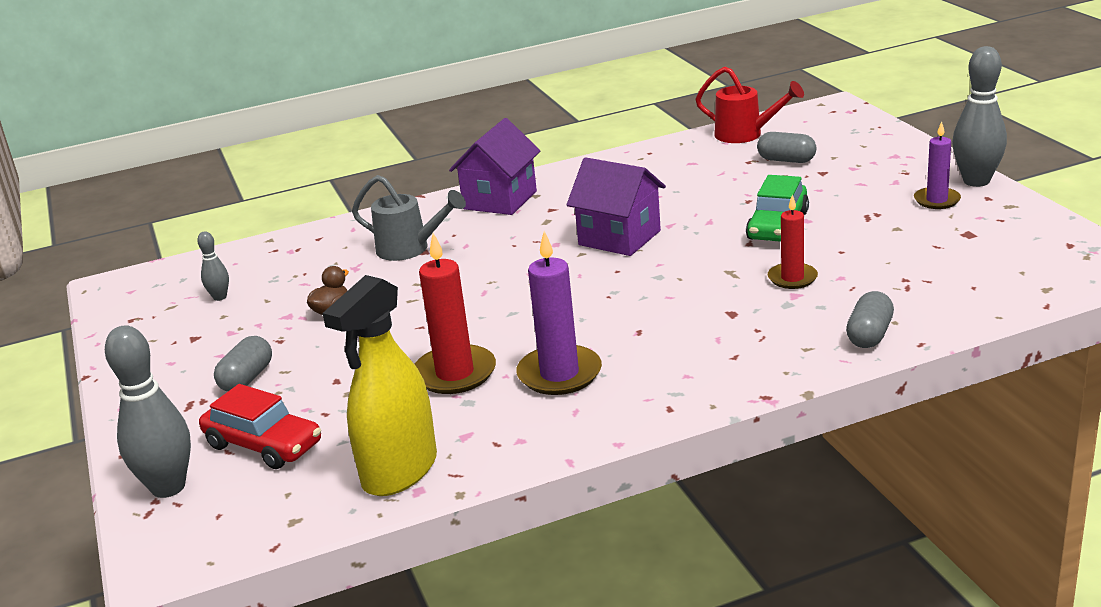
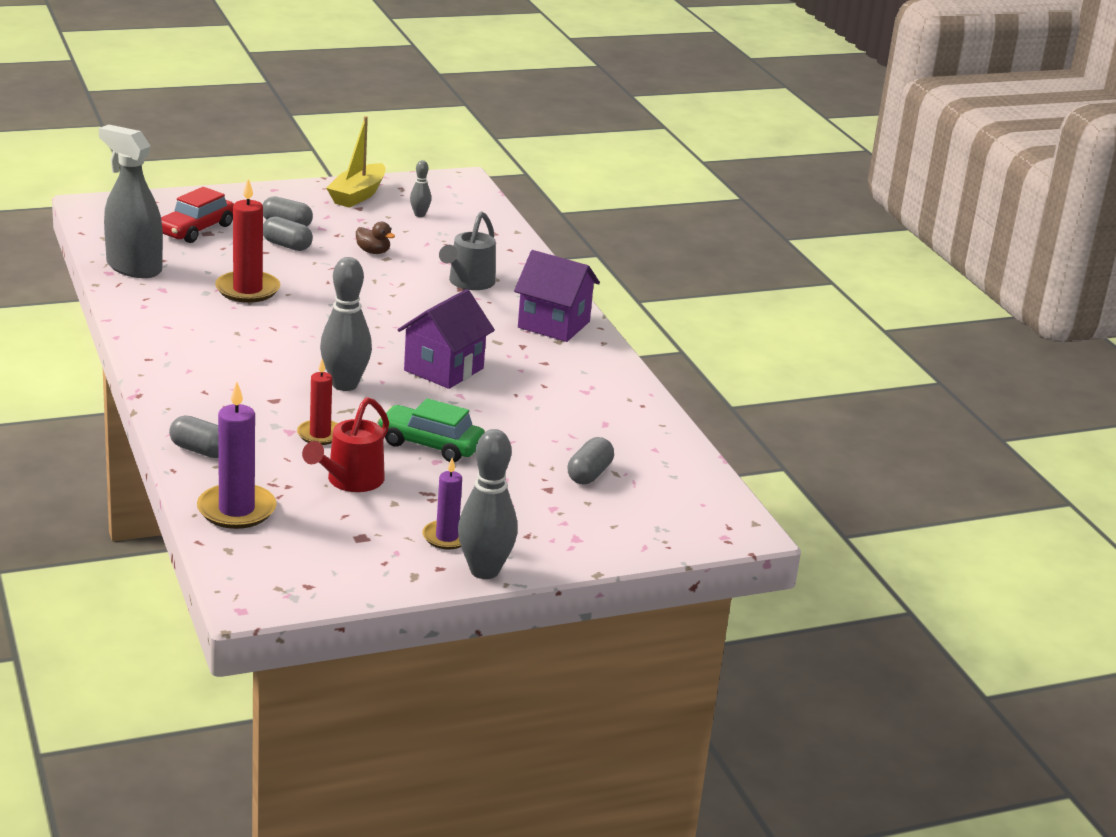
camera: 85 degrees right, 0 degrees up
grey bowling pin [105,325,191,498] -> grey bowling pin moved to [320,257,372,391]
yellow spray bottle [323,275,437,496] -> grey spray bottle [99,125,163,278]
purple candle [516,231,602,395] -> purple candle moved to [197,381,277,529]
red watering can [695,66,804,143] -> red watering can moved to [302,397,389,492]
none -> grey capsule [263,216,313,251]
none -> yellow boat [326,116,386,208]

